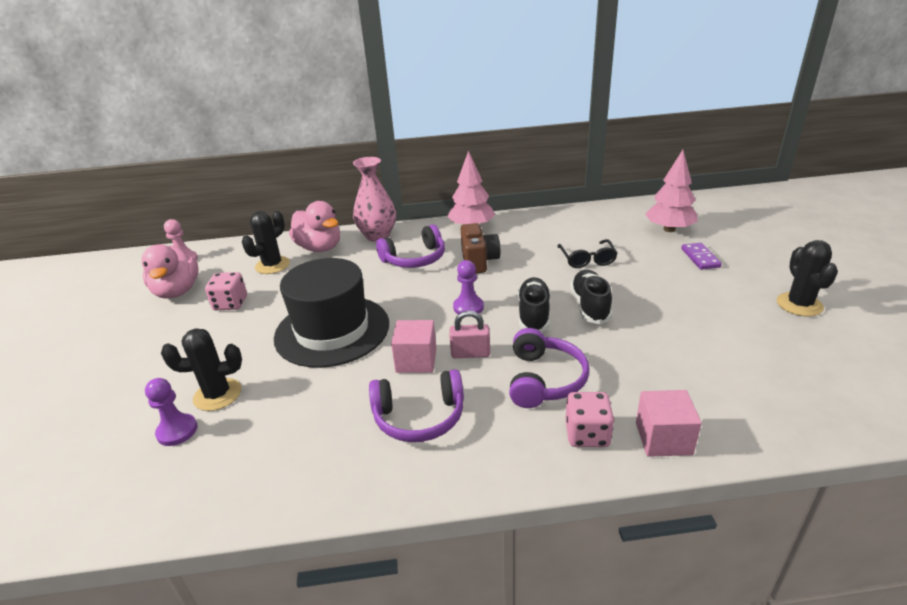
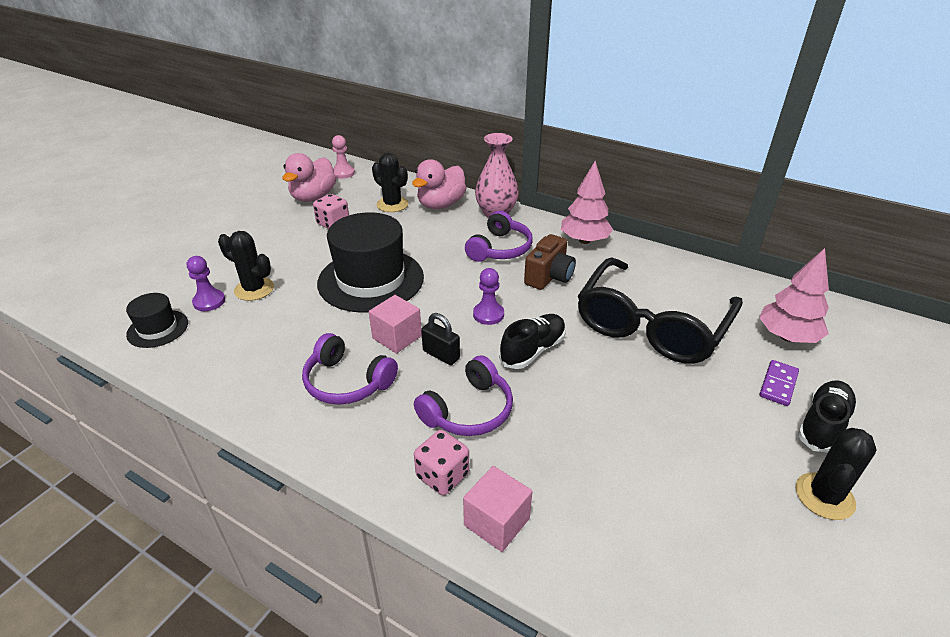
camera: 35 degrees right, 5 degrees up
black cactus [242,211,290,274] -> black cactus turned 60 degrees clockwise [372,153,409,212]
pink duck [289,201,340,252] -> pink duck turned 45 degrees clockwise [412,159,466,209]
purple headphones [376,224,445,268] -> purple headphones turned 75 degrees counterclockwise [465,211,533,262]
pink padlock [449,310,490,358] -> black padlock [421,313,460,365]
black glasses [557,239,618,268] -> black glasses [578,257,743,364], size x2.34
black shoe [570,270,612,324] -> black shoe moved to [798,380,857,453]
none -> black hat [126,293,188,348]

